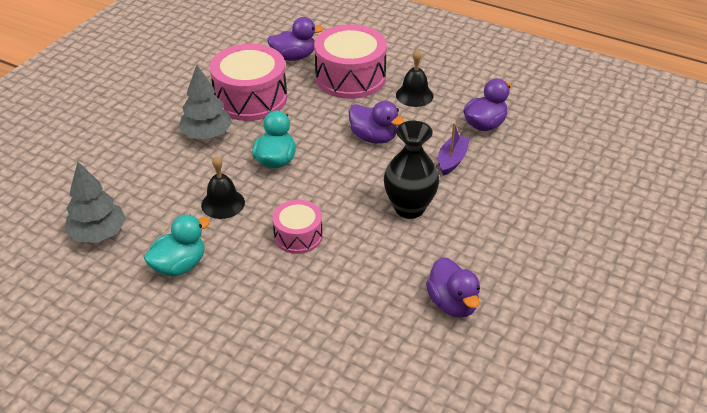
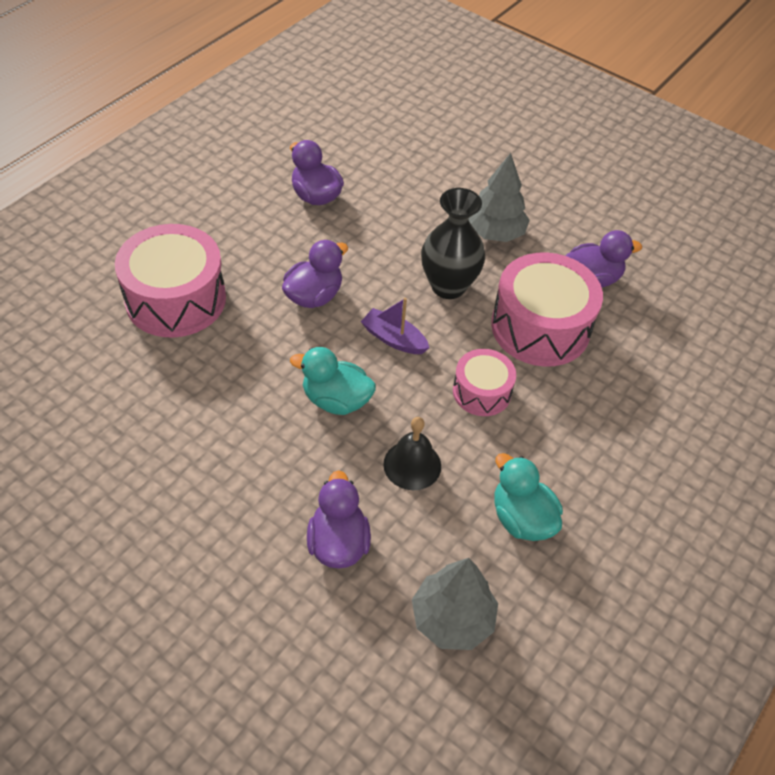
camera: 85 degrees left, 10 degrees up
grey tree [179,65,232,139] -> grey tree moved to [468,153,530,242]
pink drum [210,44,287,121] -> pink drum moved to [491,252,603,367]
purple duck [267,17,324,61] -> purple duck moved to [307,470,371,568]
black bell [396,49,433,107] -> none
purple boat [438,123,470,176] -> purple boat moved to [361,298,429,354]

